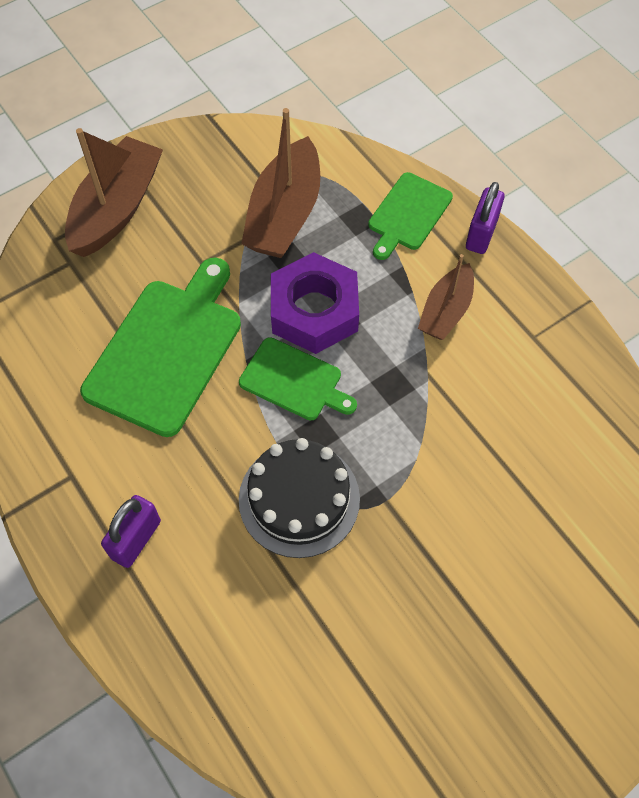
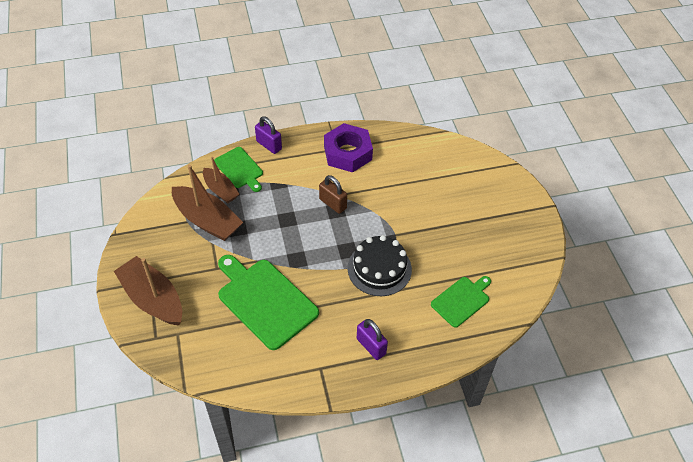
camera: 70 degrees left, 10 degrees down
green cutting board [239,337,357,420] -> green cutting board moved to [431,276,491,328]
purple nut [271,252,359,354] -> purple nut moved to [324,123,373,173]
brown boat [418,254,474,340] -> brown boat moved to [203,156,239,203]
none -> brown padlock [319,175,347,214]

